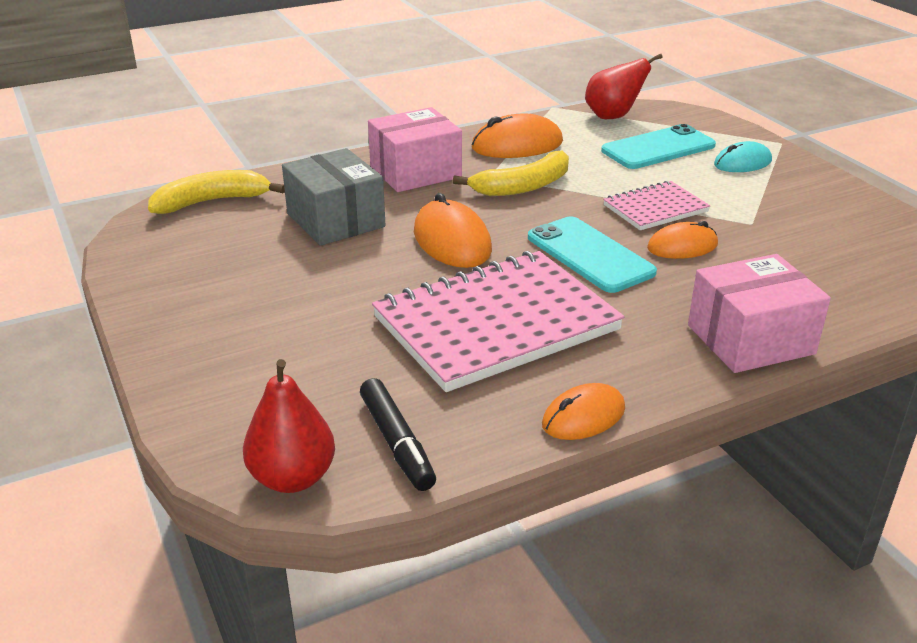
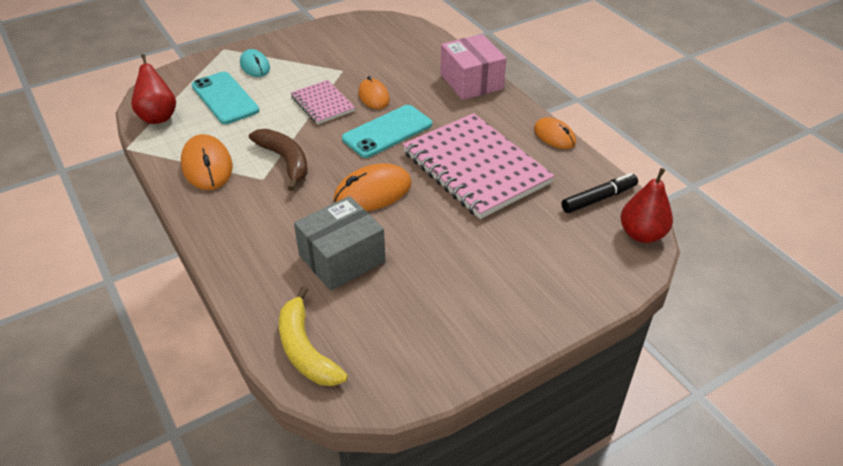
camera: 95 degrees left, 10 degrees up
pink box [368,107,462,192] -> none
yellow banana [453,151,569,196] -> brown banana [249,129,308,191]

